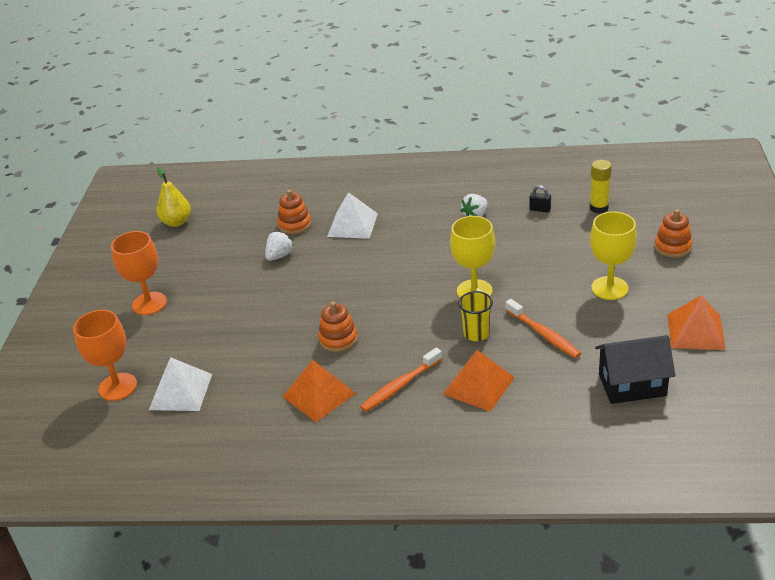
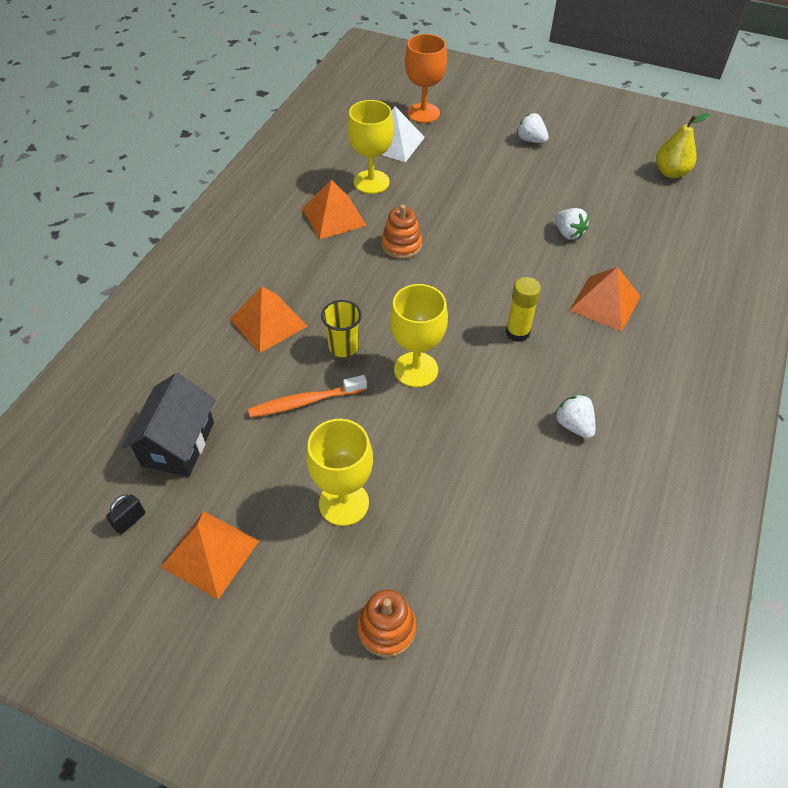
camera: 105 degrees right, 15 degrees up
orange goblet [111,231,167,315] -> white strawberry [517,113,549,143]
orange stacking toy [277,190,311,234] -> none
white pyramid [327,192,378,239] -> orange pyramid [569,267,641,332]
orange toothbrush [360,347,442,412] -> none
black padlock [529,185,551,212] -> black padlock moved to [106,495,145,534]
yellow glue stick [590,160,612,214] -> yellow glue stick moved to [506,277,541,342]
none -> yellow goblet [347,100,394,194]

